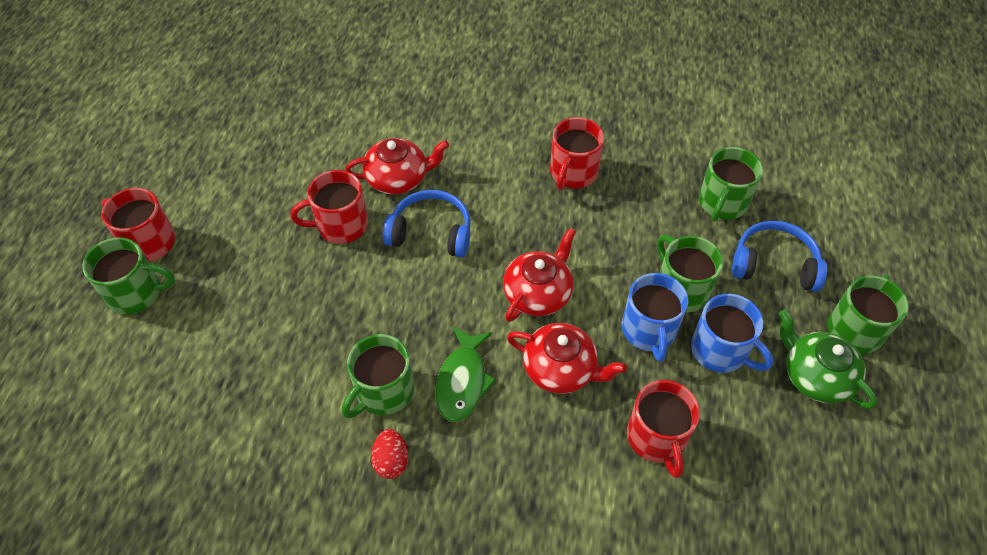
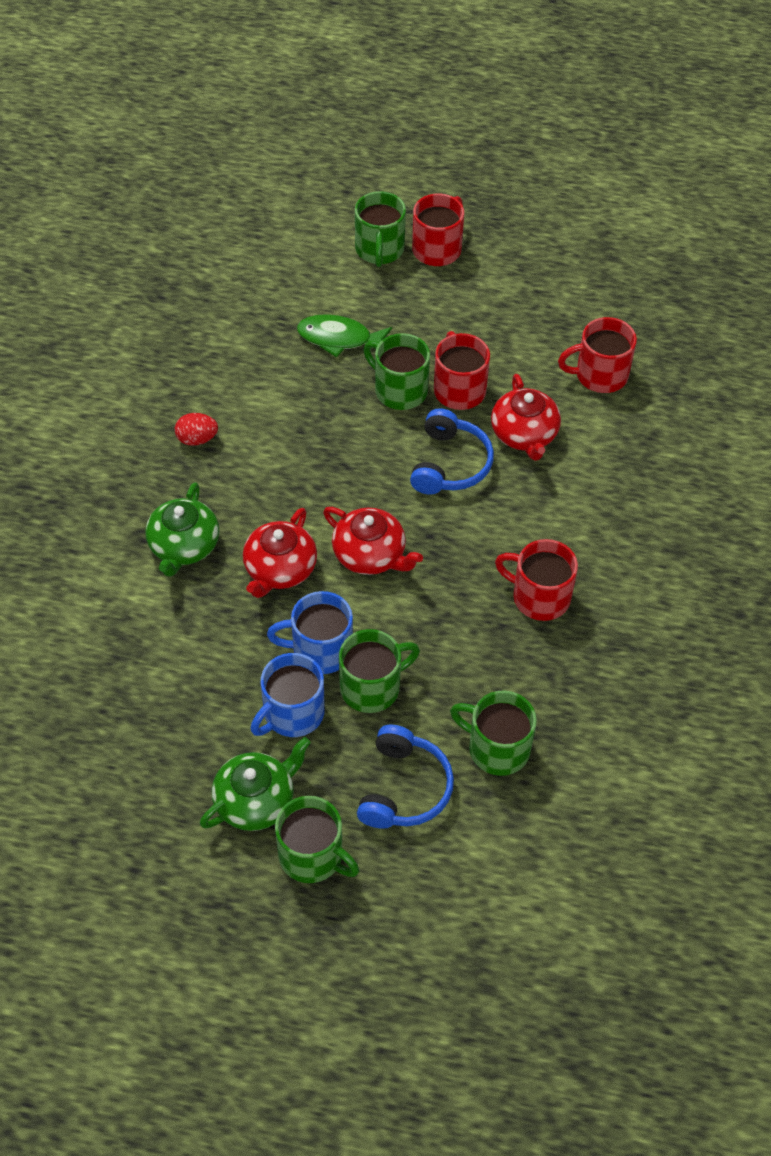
camera: 90 degrees right, 0 degrees up
green mug [342,334,414,418] -> green mug moved to [363,333,430,410]
green fish [435,327,496,422] -> green fish moved to [297,314,392,357]
red mug [627,380,700,478] -> red mug moved to [558,317,637,393]
none -> green teapot [145,482,219,577]

